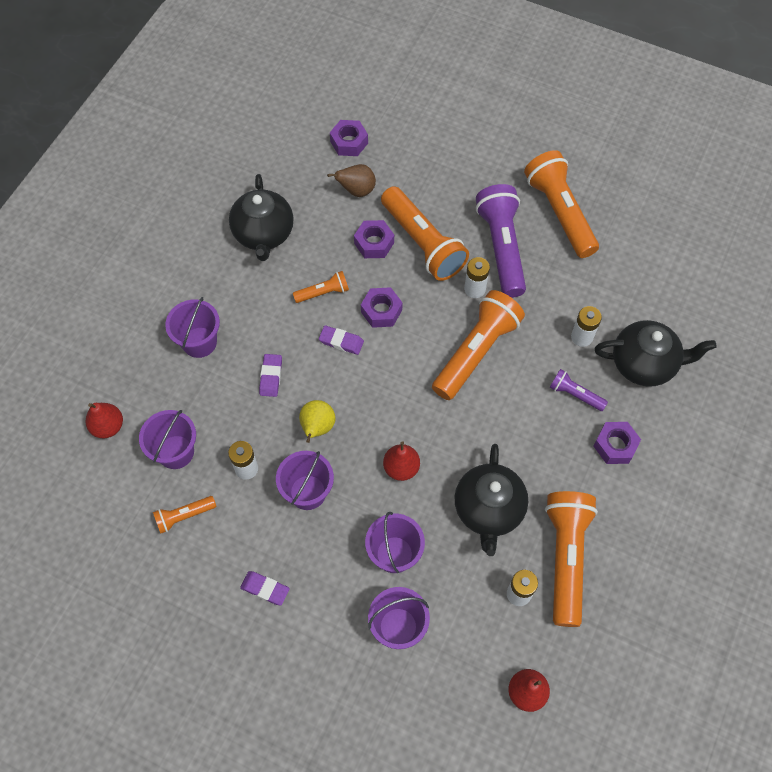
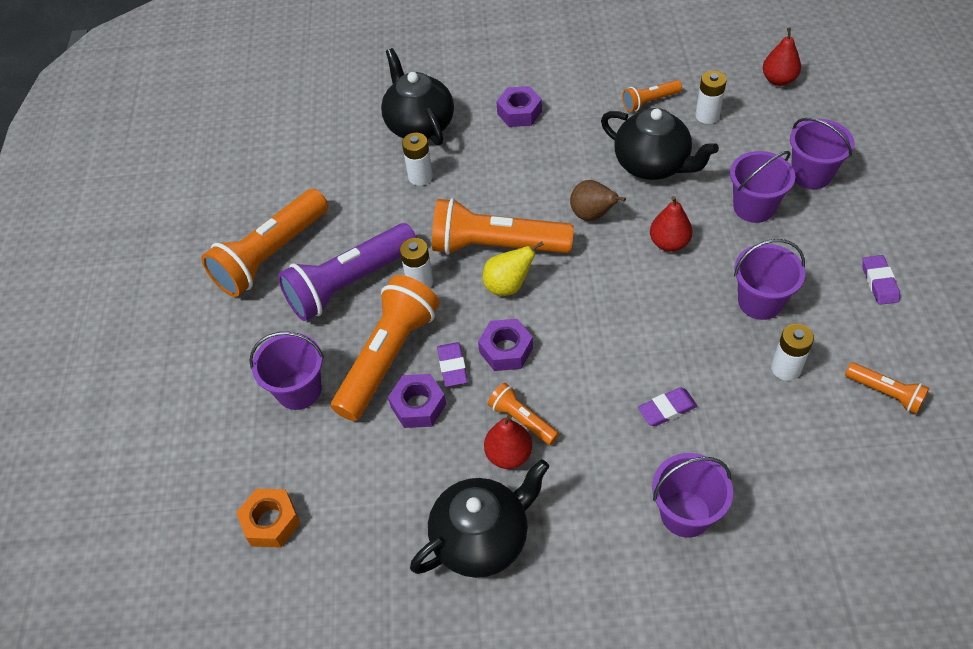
camera: 115 degrees left, 10 degrees down
red pear [86,403,123,438] -> red pear moved to [484,414,532,469]
purple bucket [139,410,196,469] -> purple bucket moved to [249,332,324,410]
yellow pear [299,400,336,443] -> yellow pear moved to [483,241,544,296]
purple eraser [319,326,364,355] -> purple eraser moved to [437,342,468,387]
brown pear [327,164,376,197] -> brown pear moved to [570,180,626,221]
purple nut [330,120,368,156] -> orange nut [236,489,300,548]
black teapot [454,444,528,556] -> black teapot turned 60 degrees clockwise [601,108,719,180]
orange flashlight [545,491,598,627] -> orange flashlight [622,80,682,112], size x0.48
purple flashlight [549,369,608,411] -> none

